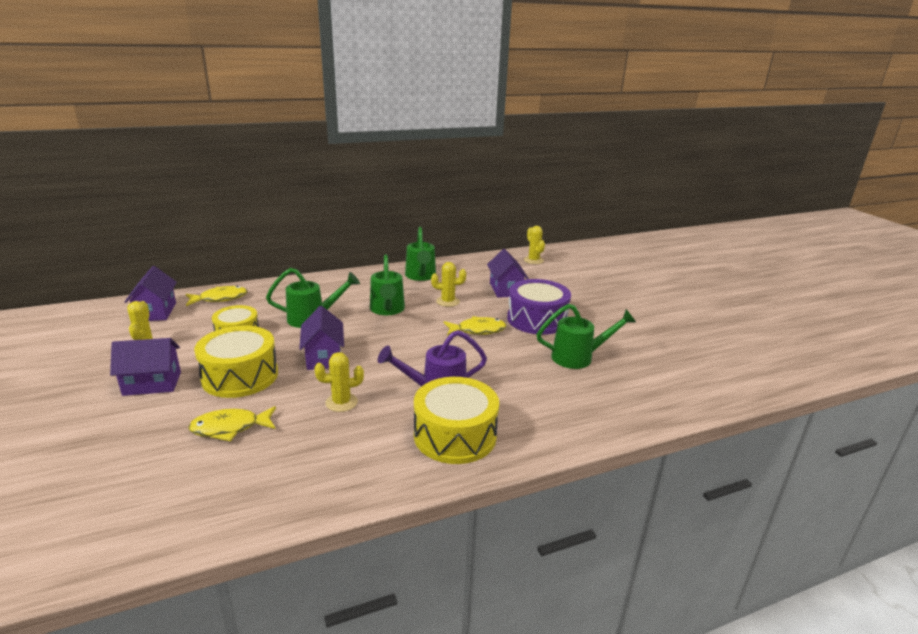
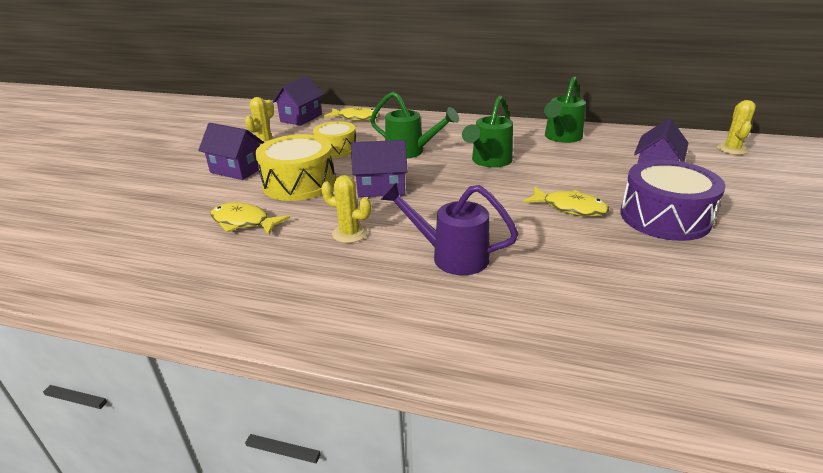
camera: 40 degrees right, 5 degrees up
purple house [299,306,344,370] -> purple house turned 60 degrees clockwise [351,140,408,197]
yellow drum [414,377,499,464] -> none
yellow cactus [431,262,466,307] -> none
green watering can [536,304,637,369] -> none

